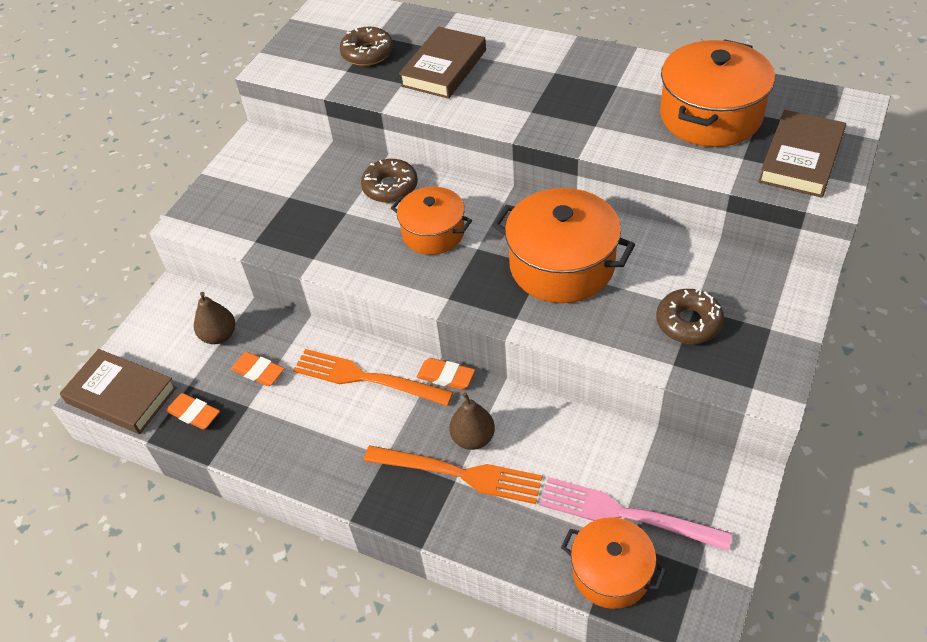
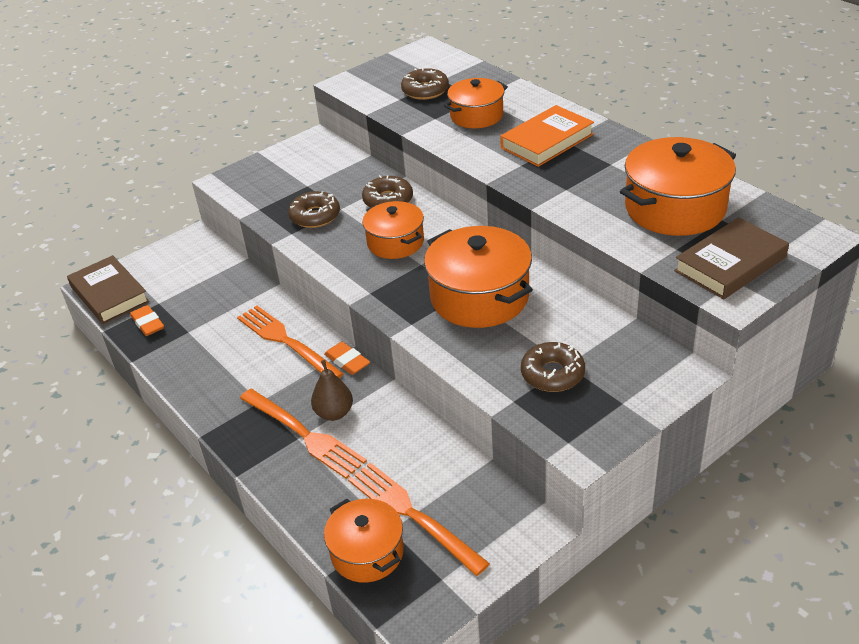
camera: 25 degrees right, 10 degrees down
brown pear [194,292,235,344] -> none
orange eraser [231,352,285,386] -> none
brown book [399,27,486,99] -> orange pot [444,78,508,128]
pink fork [539,477,732,551] -> orange fork [348,463,490,576]
none -> brown donut [288,191,340,228]
none -> orange book [500,105,594,167]

